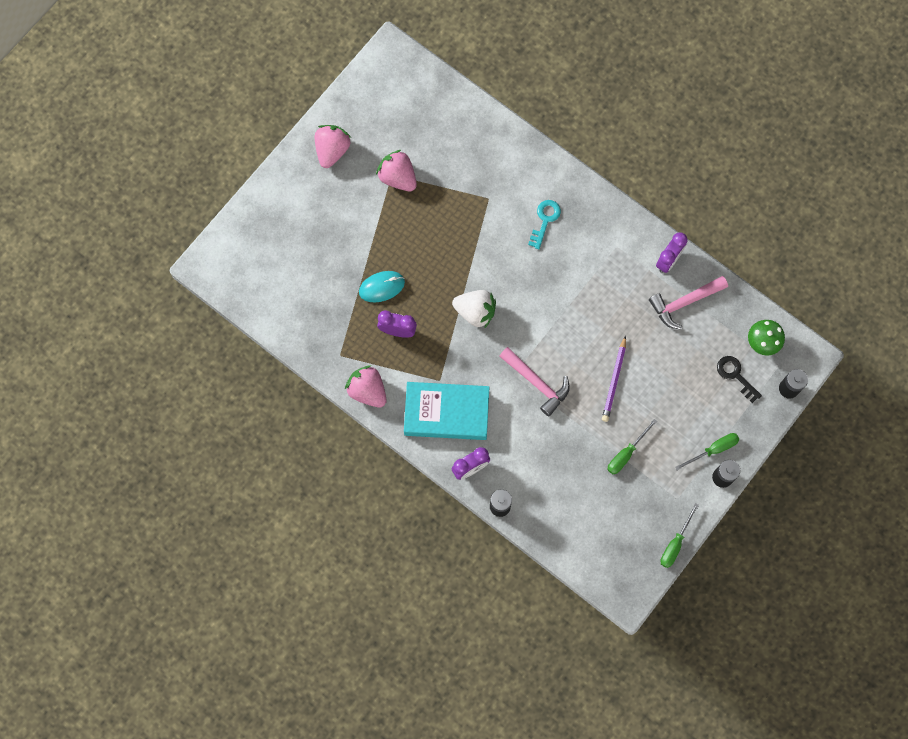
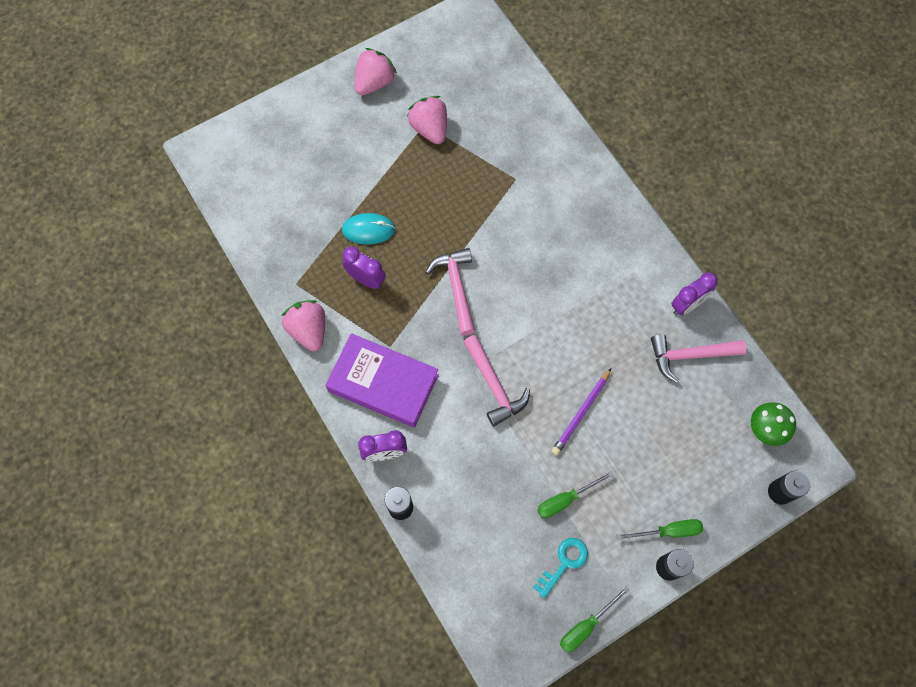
camera: 20 degrees right, 5 degrees down
turquoise book [404,382,489,440] -> purple book [325,333,439,428]
white strawberry [452,290,496,329] -> pink hammer [426,248,475,336]
turquoise key [528,200,561,249] -> turquoise key moved to [533,538,588,598]
black key [717,356,762,403] -> none

